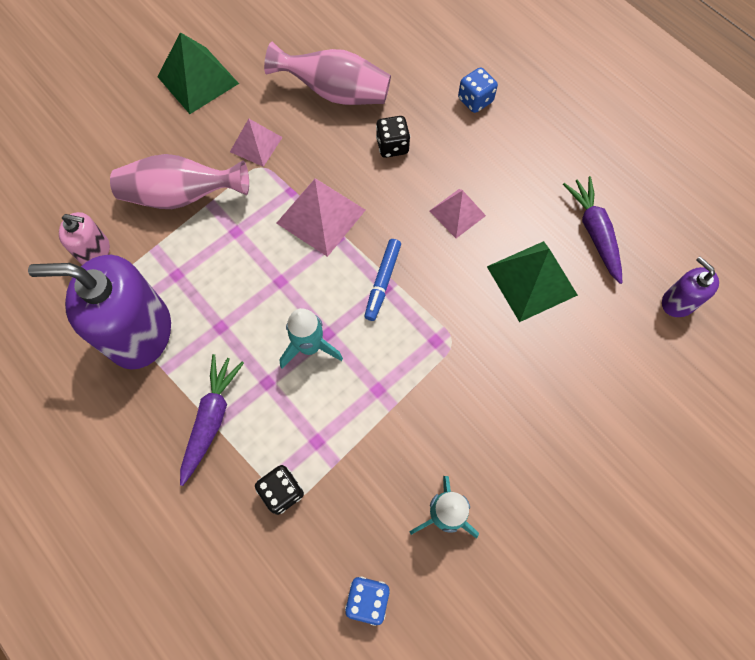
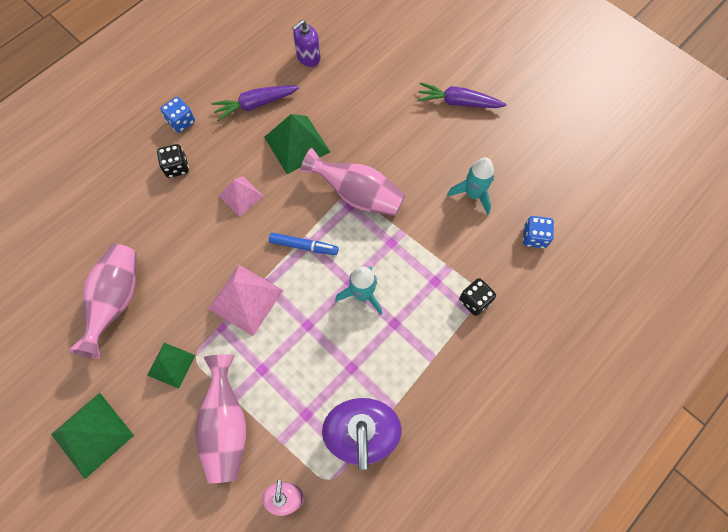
camera: 95 degrees left, 0 degrees up
purple carrot [180,354,244,486] -> purple carrot moved to [417,82,507,108]
pink pyramid [230,119,283,167] -> green pyramid [147,343,195,389]
black dice [376,116,410,158] -> black dice moved to [157,144,189,178]
blue dice [458,67,498,113] -> blue dice moved to [160,97,195,133]
none -> pink vase [300,148,405,216]

